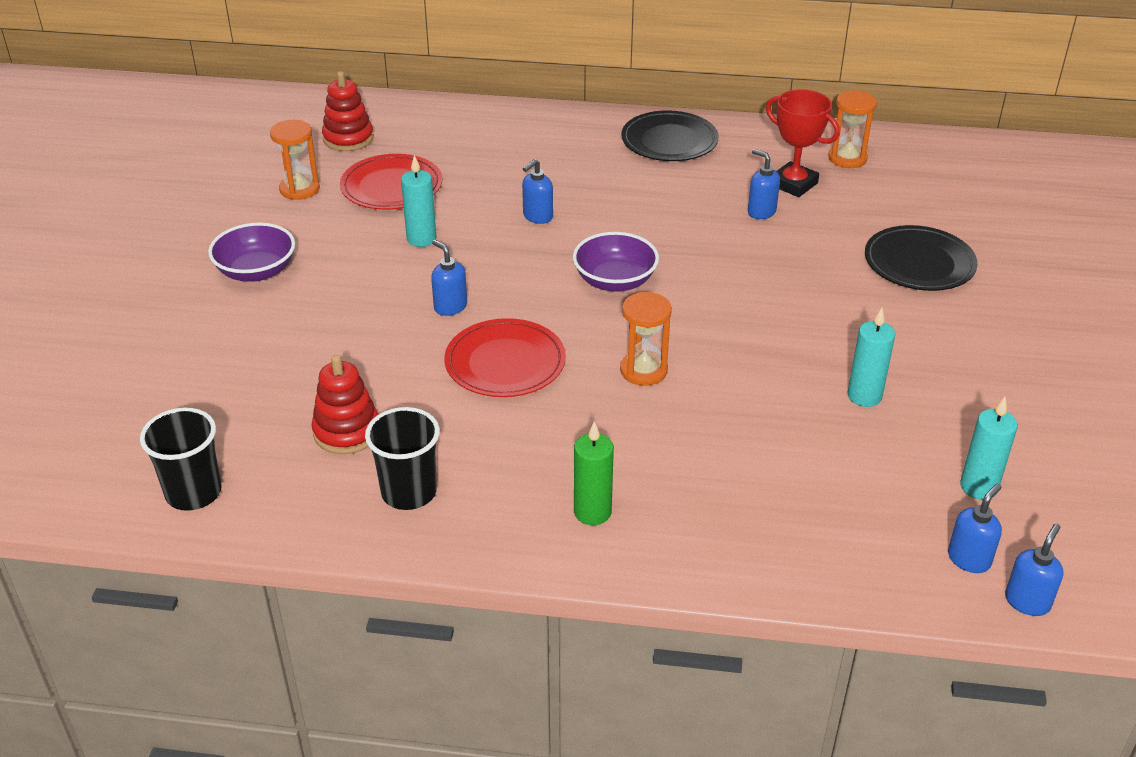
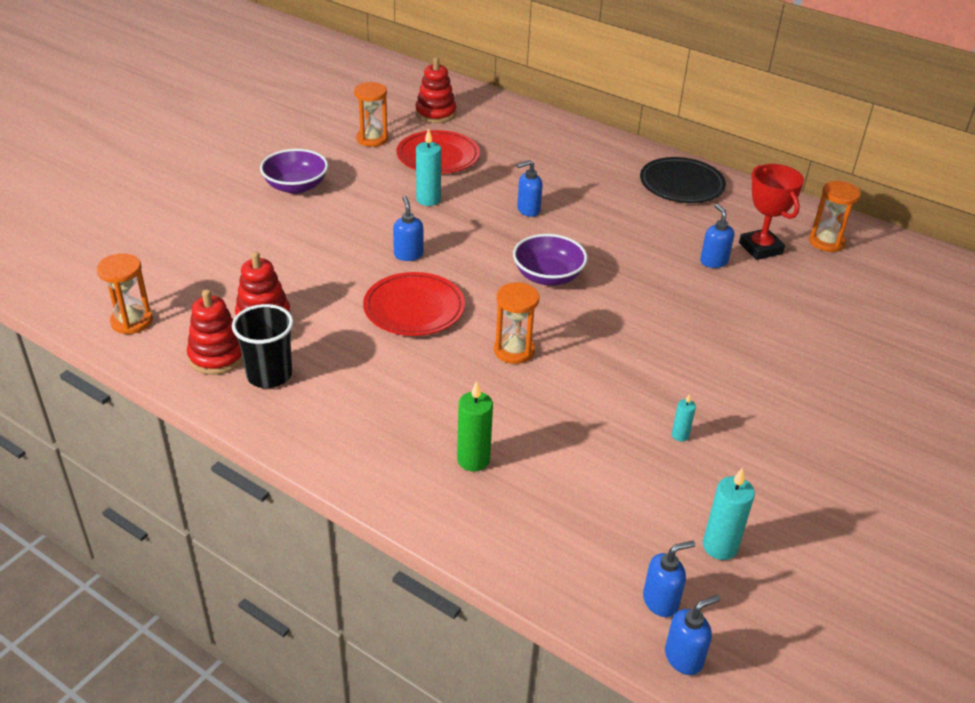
camera: 25 degrees right, 0 degrees up
black cup [140,407,222,511] -> orange hourglass [97,253,153,334]
green candle [574,421,614,525] -> green candle moved to [457,381,493,471]
turquoise candle [847,308,895,407] -> turquoise candle [672,394,696,441], size x0.55
black plate [865,225,978,291] -> none
none -> red stacking toy [187,290,243,375]

